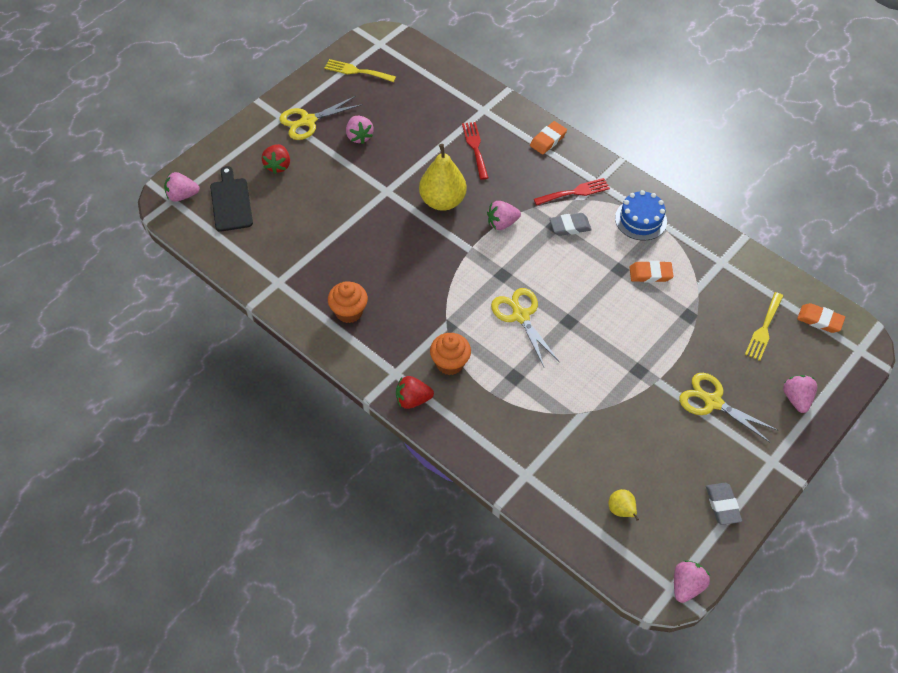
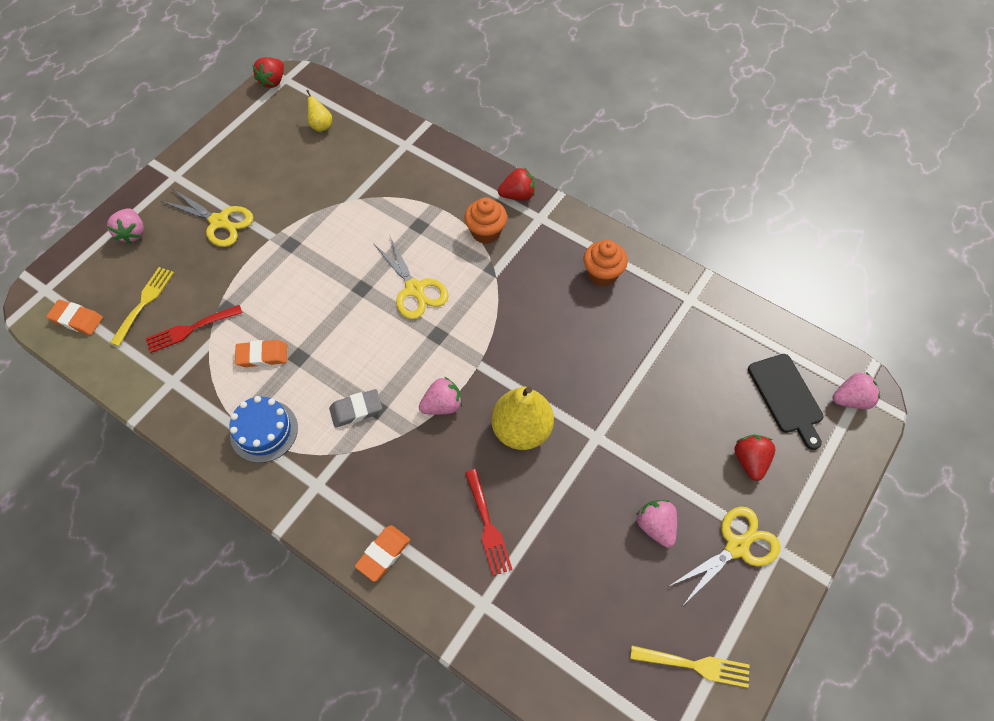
camera: 175 degrees right, 5 degrees up
red fork [534,178,610,205] -> red fork moved to [146,305,242,353]
pink strawberry [674,560,710,603] -> red strawberry [253,57,284,88]
grey eraser [706,483,742,525] -> none

